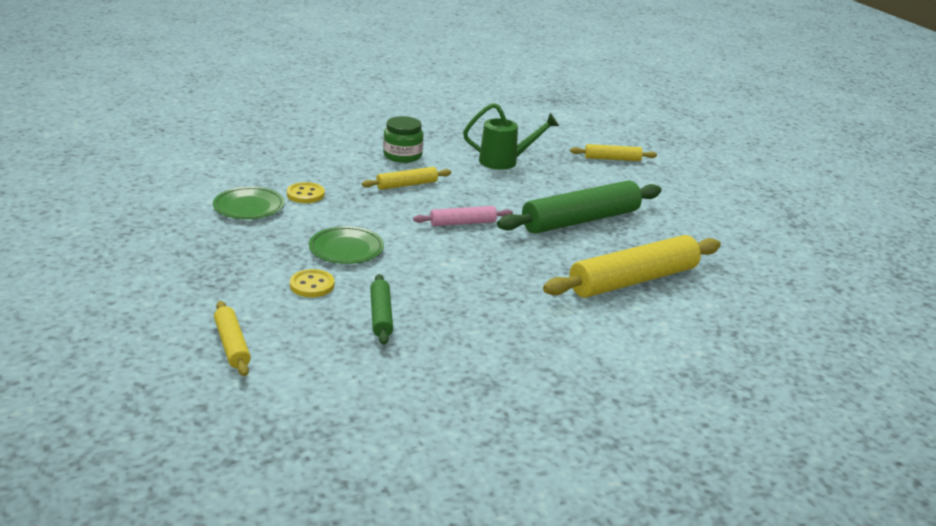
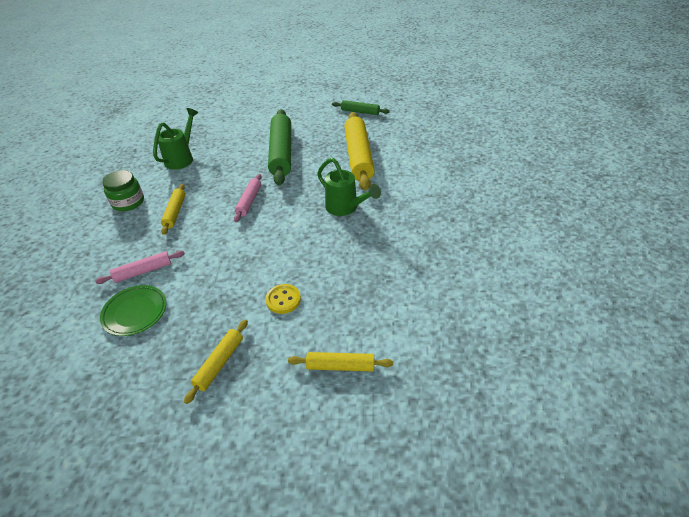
camera: 60 degrees left, 15 degrees up
yellow button [287,182,325,203] -> pink rolling pin [95,251,185,284]
green plate [309,226,384,264] -> none
green rolling pin [370,274,393,345] -> green rolling pin moved to [332,100,389,115]
yellow rolling pin [570,144,657,161] -> yellow rolling pin moved to [184,319,248,404]
none -> green watering can [317,158,381,216]

